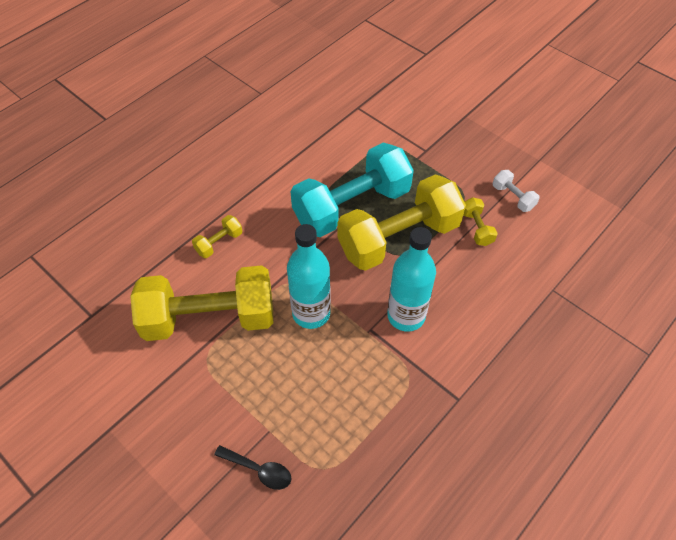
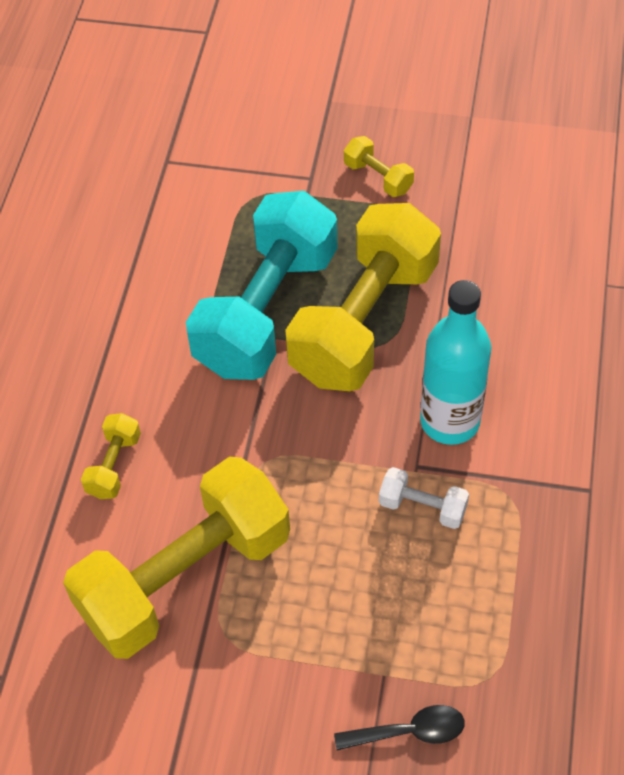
camera: 30 degrees left, 0 degrees up
turquoise bottle [287,224,331,329] -> none
yellow dumbbell [464,197,498,246] -> yellow dumbbell moved to [344,136,414,197]
white dumbbell [493,170,540,212] -> white dumbbell moved to [379,467,469,529]

